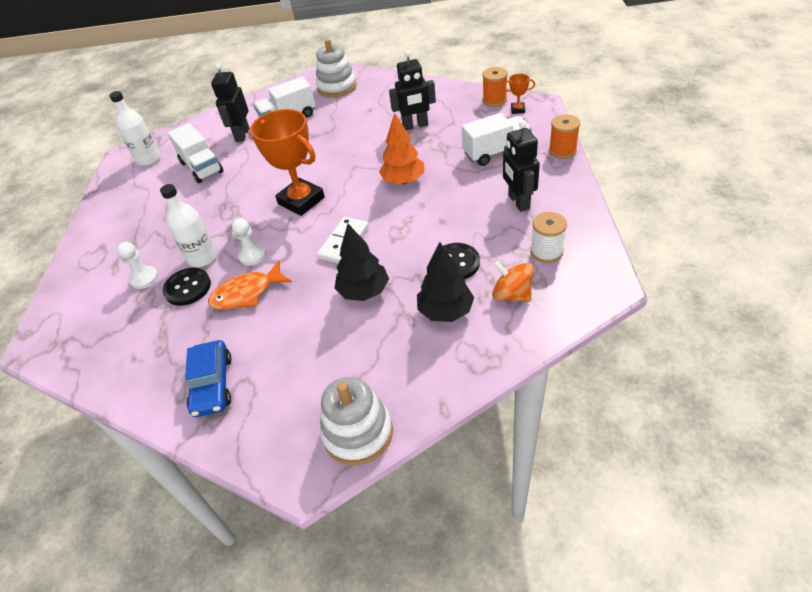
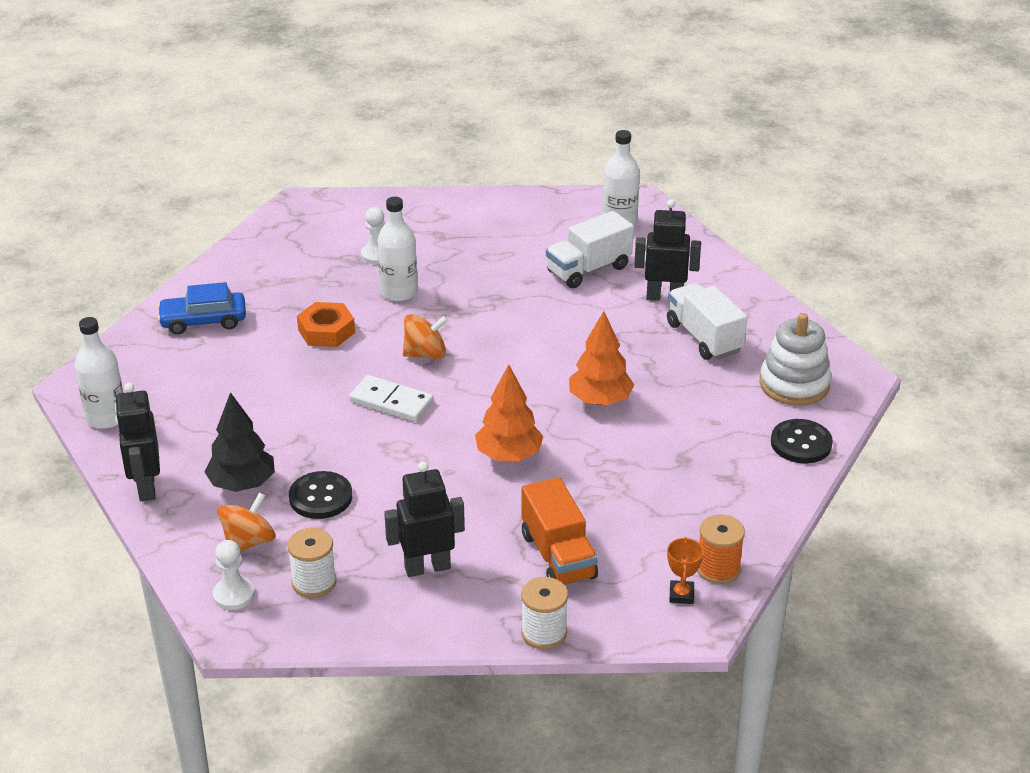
camera: 85 degrees right, 10 degrees down
black button [163,268,211,306] -> black button moved to [771,419,833,463]
orange fish [208,261,292,310] -> orange nut [297,302,355,347]
white pawn [232,218,266,266] -> white pawn moved to [213,540,255,610]
orange trophy [250,109,325,216] -> none
white stacking toy [320,377,393,465] -> white bottle [75,317,123,429]
black tree [334,224,389,301] -> none
black robot [389,51,436,131] -> black robot moved to [115,383,160,501]
white truck [462,113,532,166] -> orange truck [521,477,598,585]
orange spool [549,114,580,159] -> white spool [521,577,568,649]
none -> orange spinning top [403,314,448,359]
none -> orange tree [569,311,634,405]

